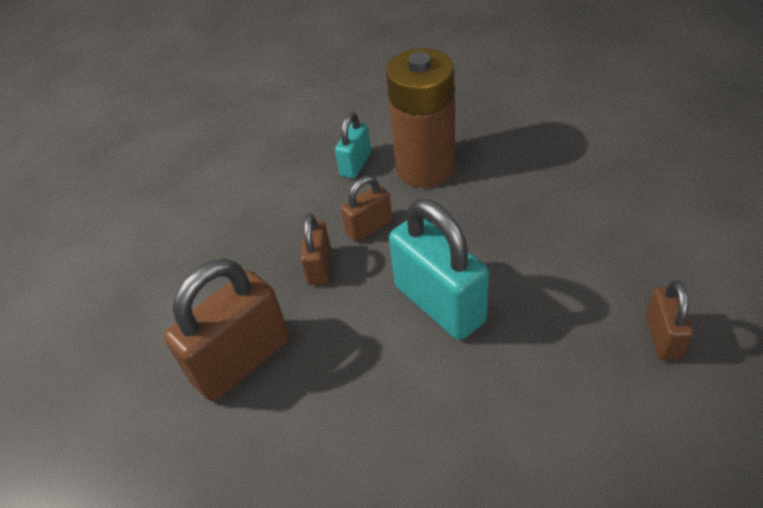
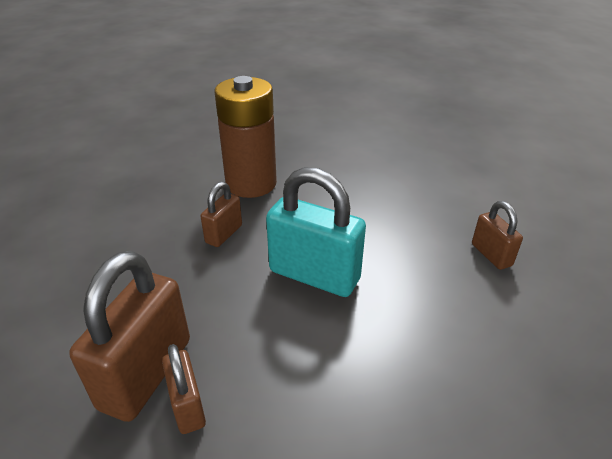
camera: 30 degrees left, 10 degrees down
brown padlock [300,214,331,285] -> brown padlock moved to [162,344,206,434]
turquoise padlock [335,112,371,178] -> none

